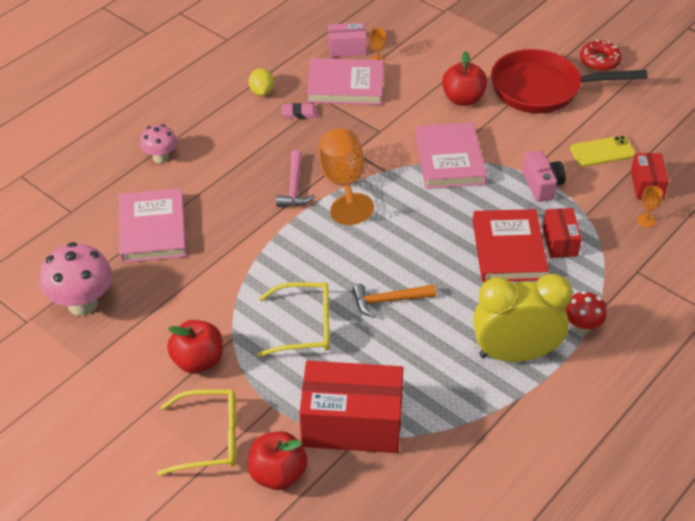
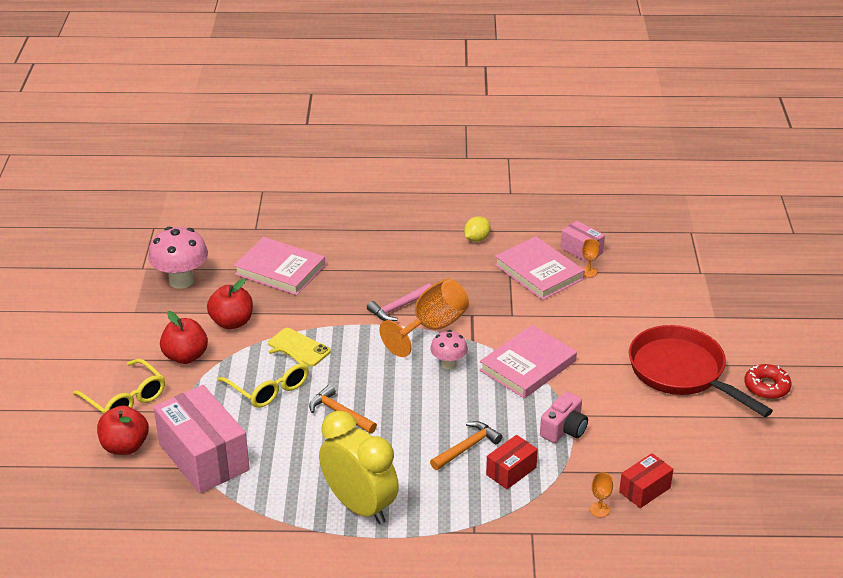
camera: 50 degrees right, 10 degrees down
pink book [119,188,186,263] -> pink book turned 75 degrees clockwise [234,237,325,295]
pink mushroom [140,124,177,163] -> pink mushroom moved to [430,330,468,370]
pink eraser [282,103,318,119] -> none
red box [299,361,403,453] -> pink box [153,385,250,494]
red apple [442,51,487,106] -> red apple moved to [207,279,253,329]
red book [473,209,549,282] -> orange hammer [430,421,503,470]
red mushroom [565,291,607,334] -> none
yellow phone [570,136,635,167] -> yellow phone moved to [268,328,331,366]

